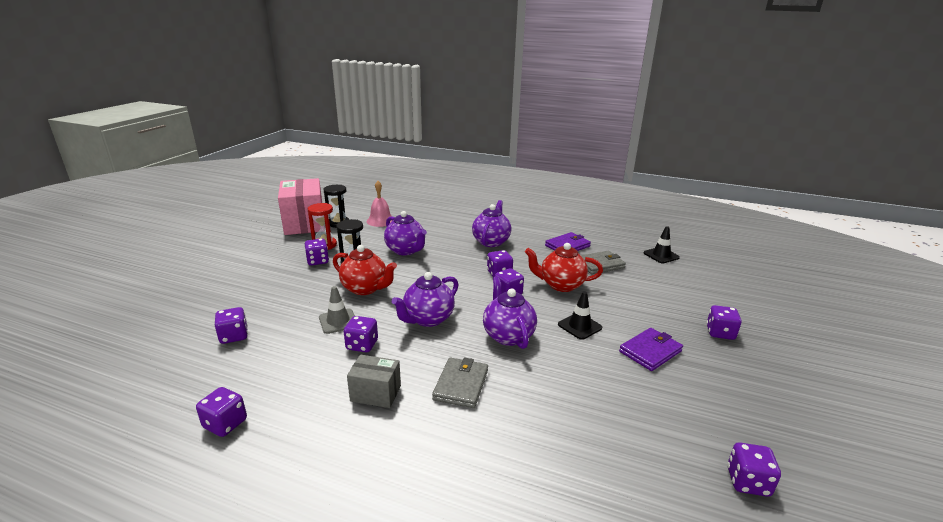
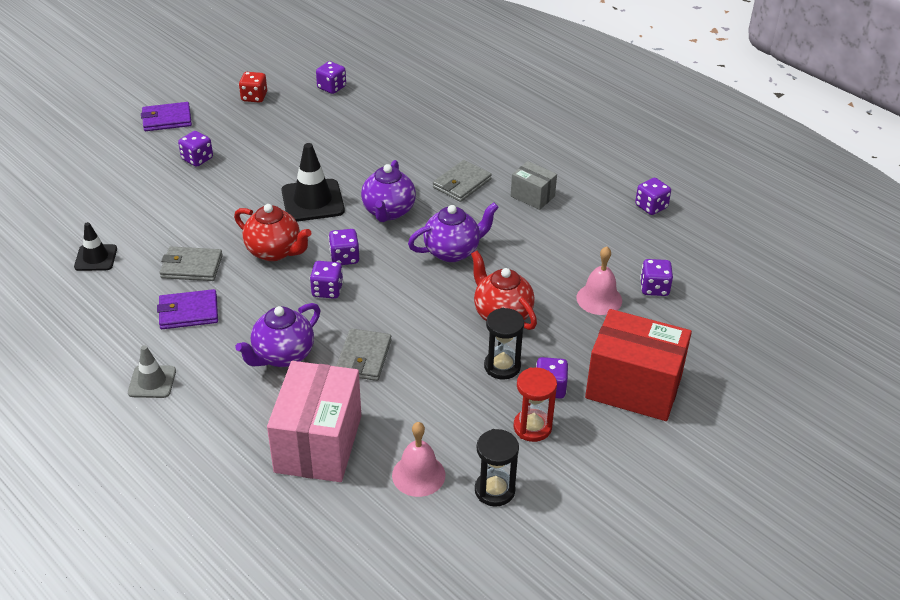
camera: 155 degrees left, 15 degrees up
pink box [278,178,325,235] -> pink box moved to [267,361,361,482]
grey traffic cone [319,286,355,334] -> grey traffic cone moved to [128,345,176,398]
purple dice [344,316,378,352] -> none
purple teapot [384,211,427,255] -> none
black traffic cone [558,291,602,340] -> black traffic cone [282,143,345,222], size x1.64
purple wallet [619,328,683,371] -> purple wallet moved to [141,102,192,131]
none -> red dice [239,72,267,103]
none -> grey wallet [336,328,391,381]
none -> pink bell [576,246,622,315]
none -> red box [585,309,692,421]

